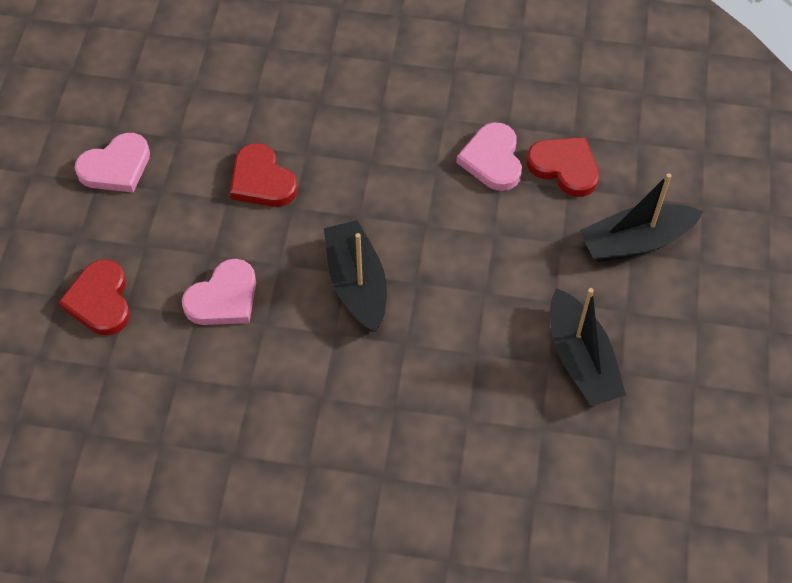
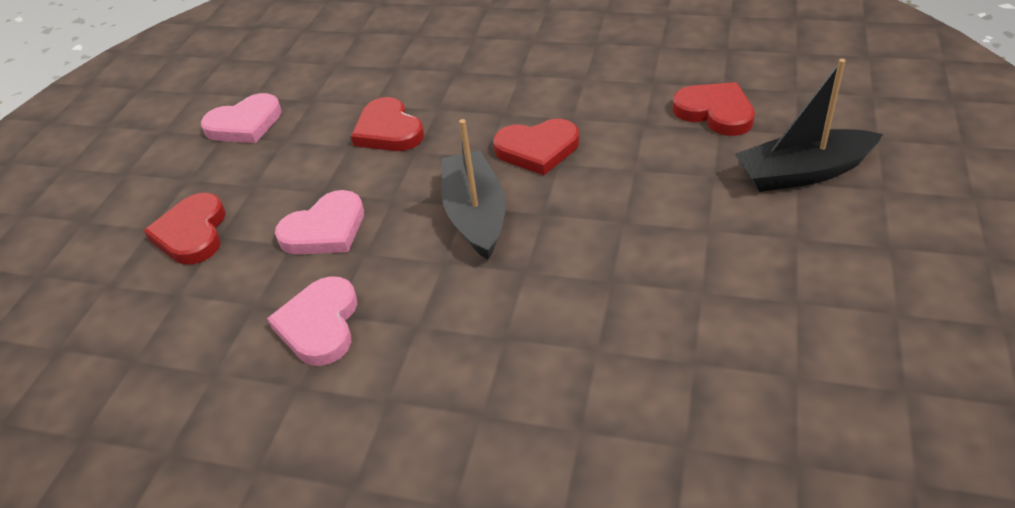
camera: 10 degrees right, 15 degrees down
pink heart [456,122,522,191] -> pink heart moved to [267,276,358,366]
black boat [550,288,626,406] -> none
none -> red heart [493,119,579,175]

